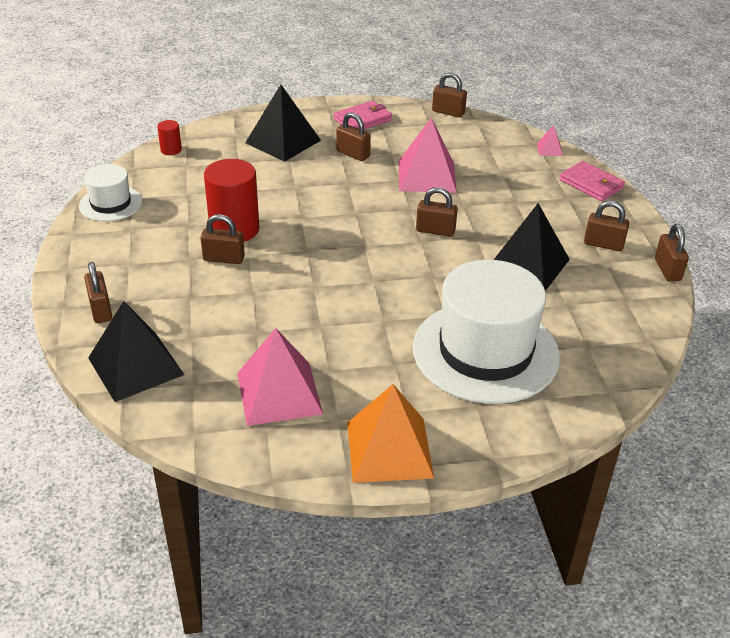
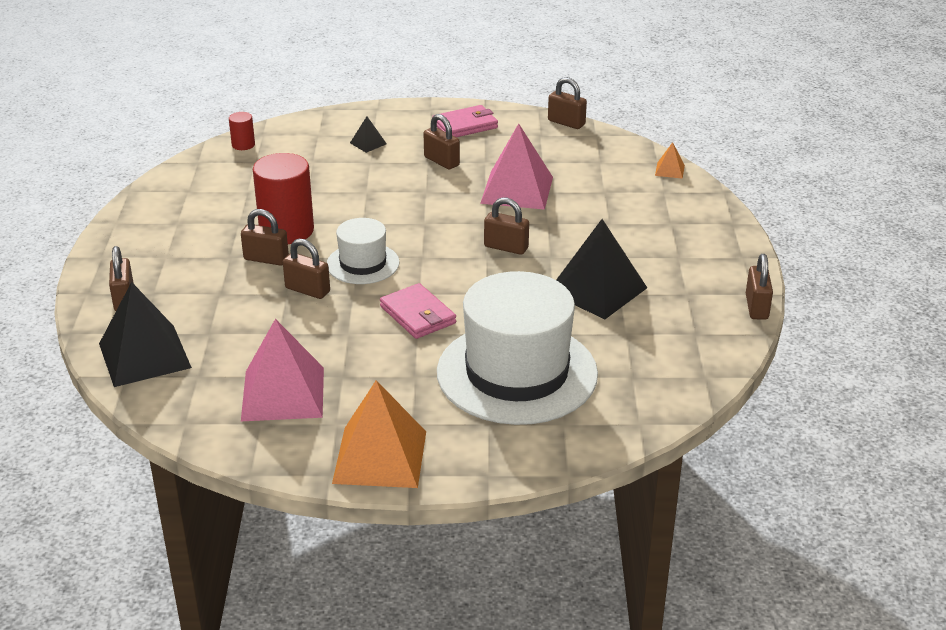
camera: 10 degrees right, 5 degrees down
white hat [79,164,143,222] -> white hat moved to [327,218,400,284]
black pyramid [245,85,321,162] -> black pyramid [350,116,387,153], size x0.44
pink pyramid [537,125,563,156] -> orange pyramid [655,142,685,179]
pink wallet [560,161,625,201] -> pink wallet moved to [380,283,456,339]
brown padlock [584,201,630,251] -> brown padlock moved to [283,239,330,299]

